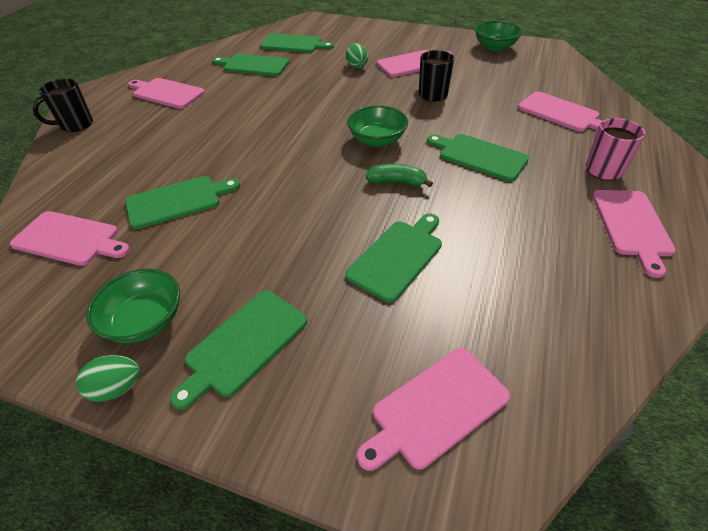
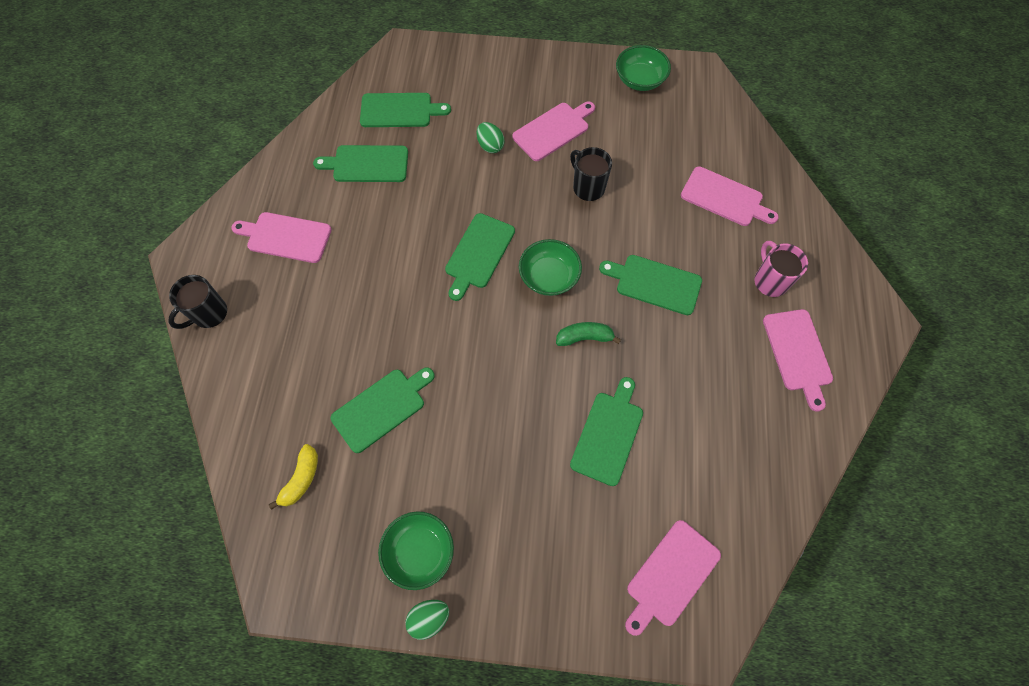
camera: 15 degrees left, 20 degrees up
pink cutting board [10,211,130,266] -> yellow banana [269,444,318,510]
green cutting board [170,290,307,410] -> green cutting board moved to [445,213,515,301]

